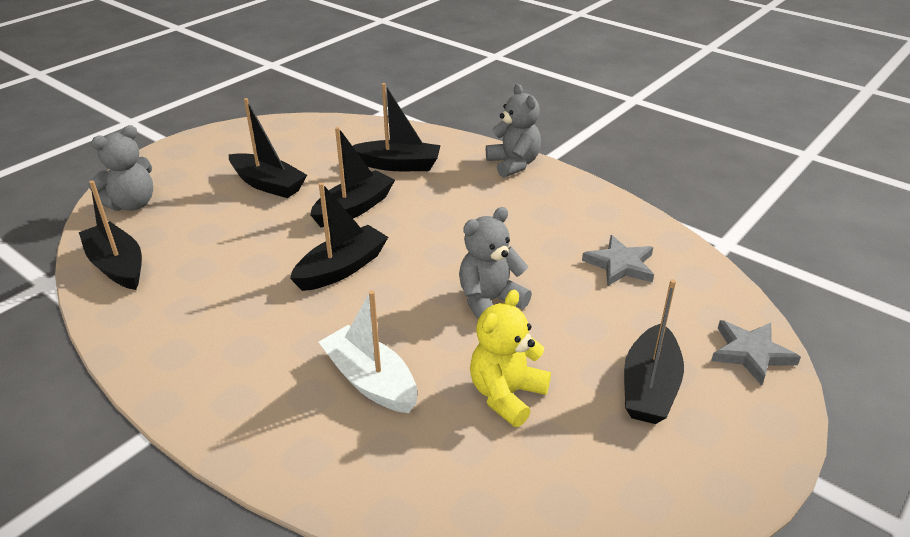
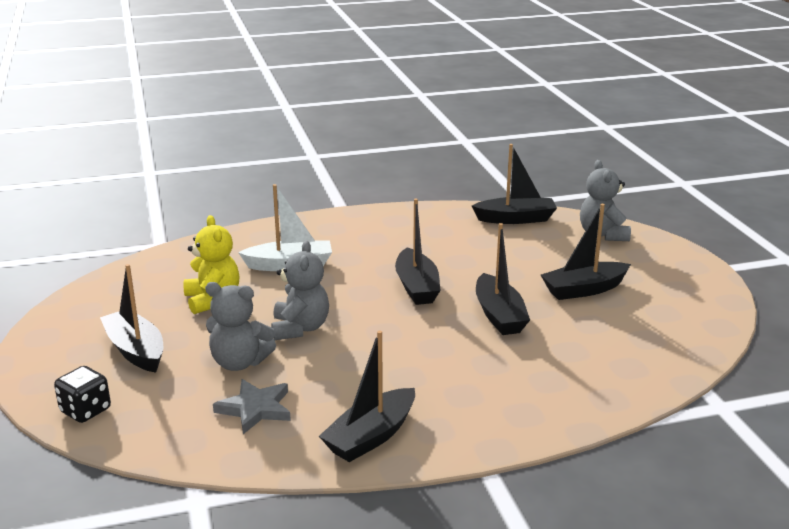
camera: 125 degrees right, 10 degrees down
black boat [353,83,441,171] -> black boat moved to [319,330,415,462]
grey teddy bear [486,84,541,178] -> grey teddy bear moved to [205,282,276,371]
grey star [711,320,801,385] -> black dice [54,366,111,423]

